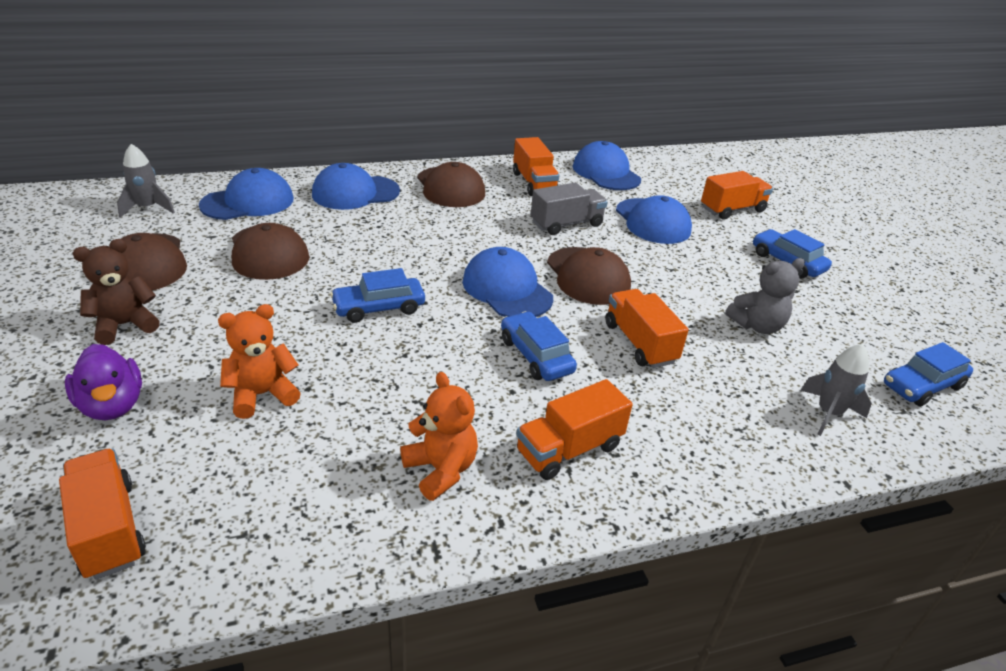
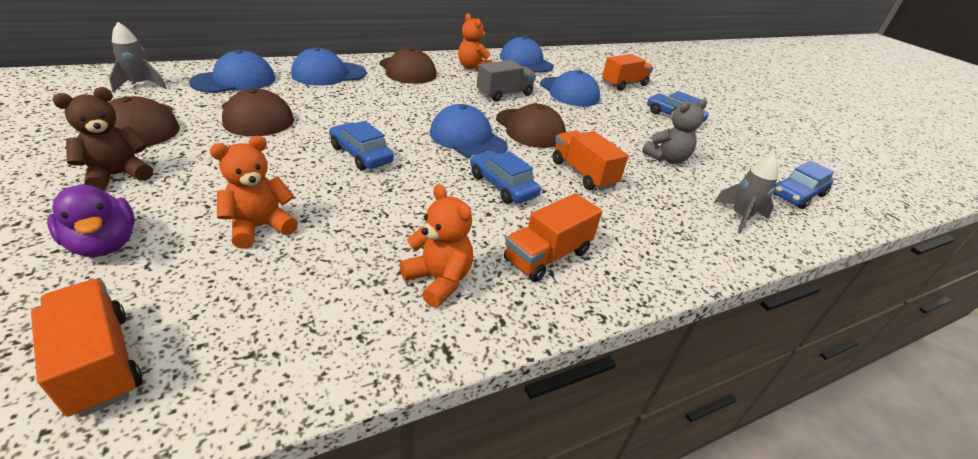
camera: 10 degrees left, 0 degrees up
blue car [330,268,425,323] -> blue car turned 75 degrees clockwise [329,121,394,170]
orange truck [513,137,559,196] -> orange teddy bear [458,13,492,71]

